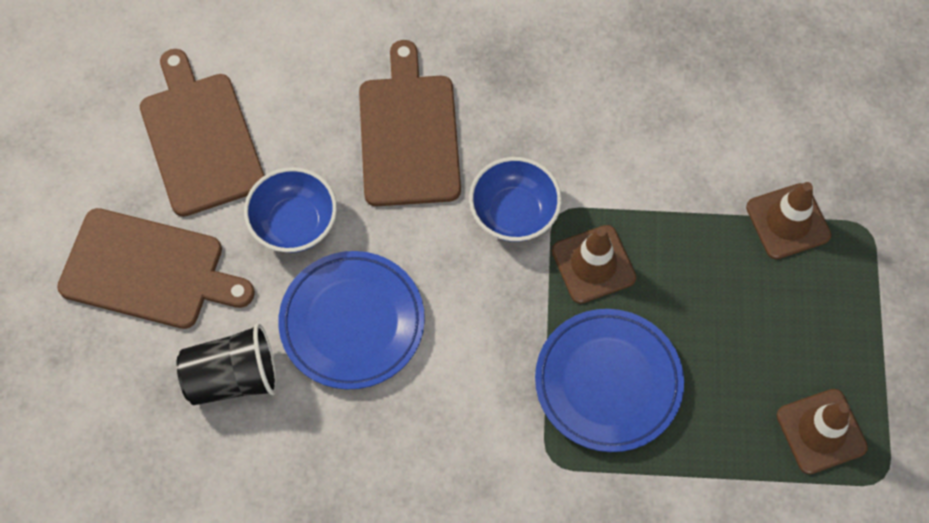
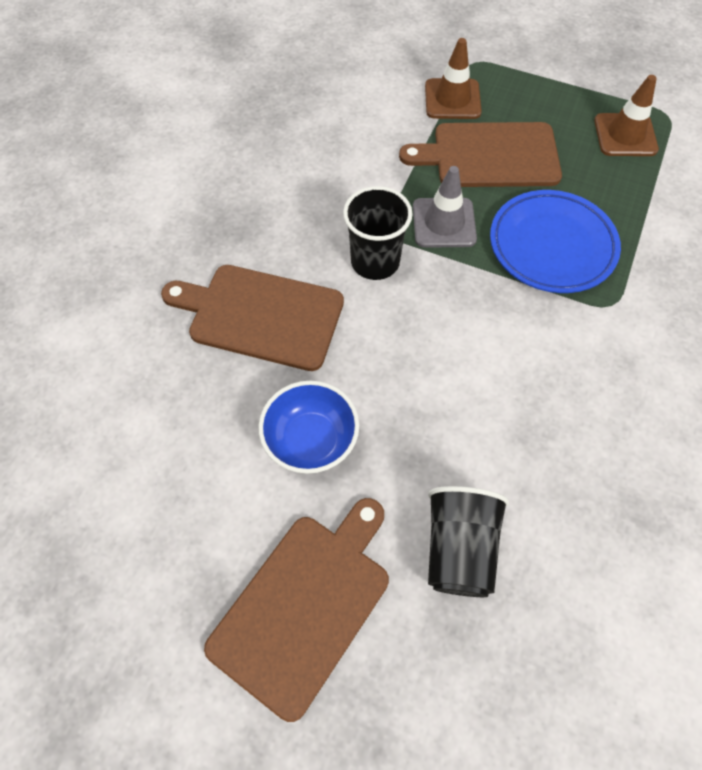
camera: 70 degrees left, 5 degrees down
brown cutting board [140,49,265,217] -> brown cutting board moved to [399,122,562,187]
blue plate [278,251,425,389] -> none
blue bowl [469,157,562,242] -> black cup [343,186,413,280]
brown traffic cone [552,225,636,304] -> grey traffic cone [413,166,477,248]

